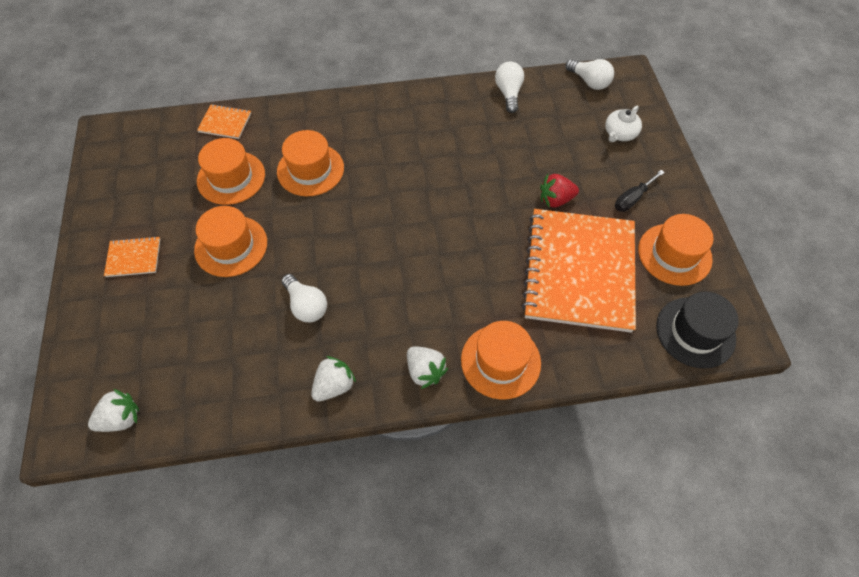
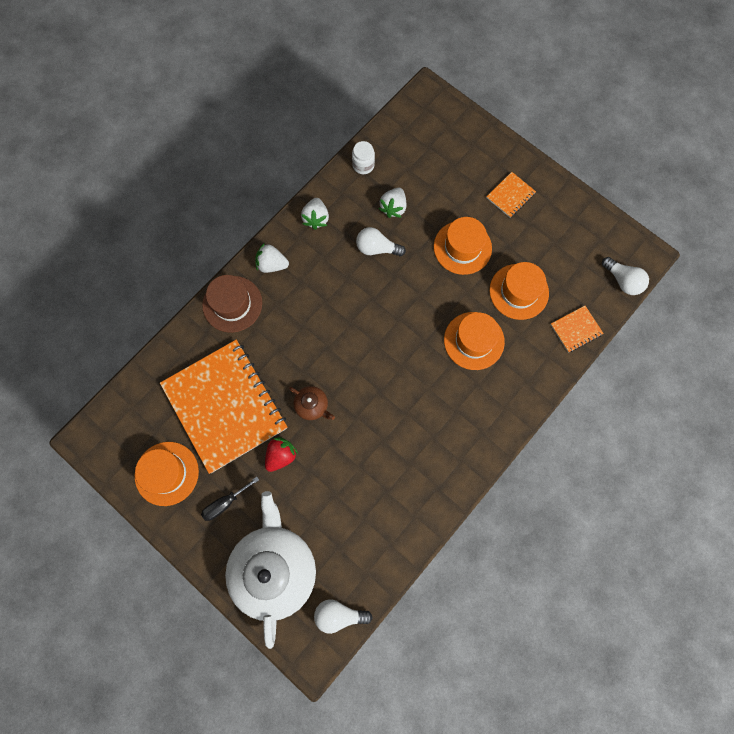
camera: 140 degrees right, 15 degrees up
white strawberry [88,389,139,432] -> white strawberry moved to [379,188,406,218]
orange hat [461,321,541,400] -> brown hat [202,275,262,333]
white light bulb [495,62,524,113] -> white light bulb moved to [602,257,649,295]
white teapot [605,106,642,142] -> white teapot [225,491,316,649], size x2.39
black screwdriver [615,170,665,212] -> black screwdriver turned 135 degrees counterclockwise [201,477,259,521]
black hat [656,292,739,369] -> none
none -> brown teapot [289,386,335,420]
none -> white jar [352,141,375,174]

